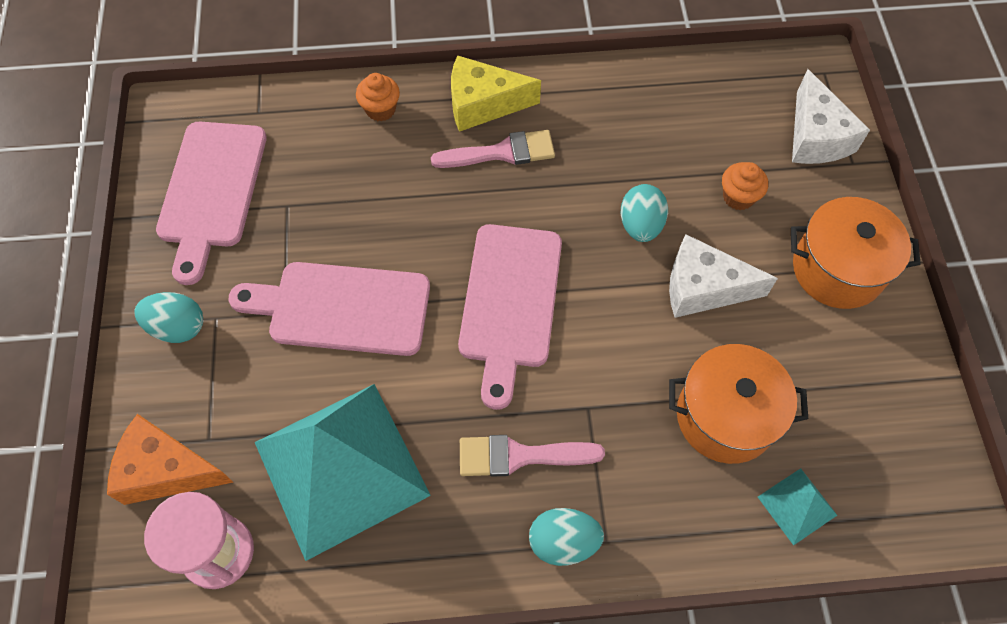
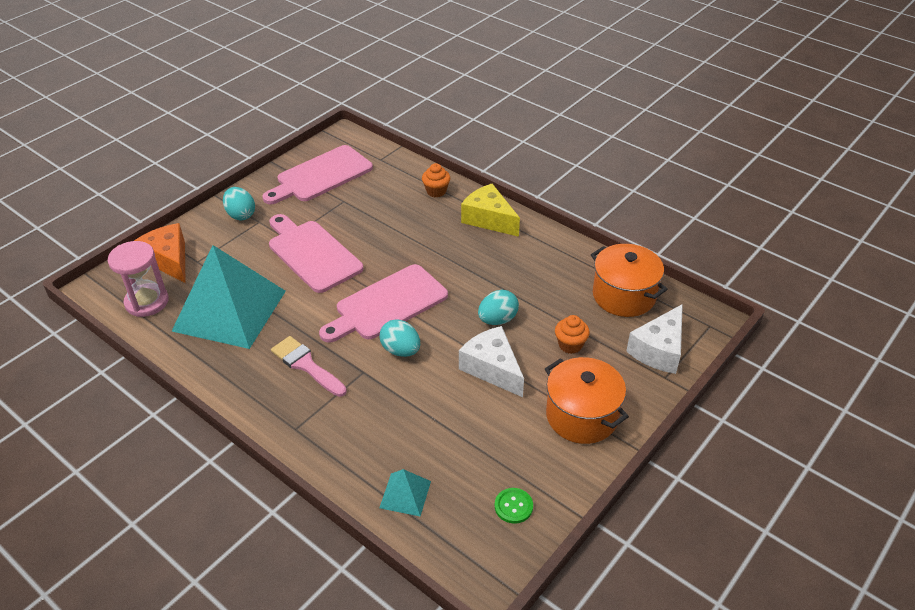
camera: 45 degrees right, 20 degrees down
pink brush [431,130,555,168] -> none
turquoise egg [529,508,604,566] -> turquoise egg moved to [379,319,420,357]
orange pot [669,344,808,464] -> orange pot moved to [591,244,668,317]
none -> green button [495,488,533,524]

